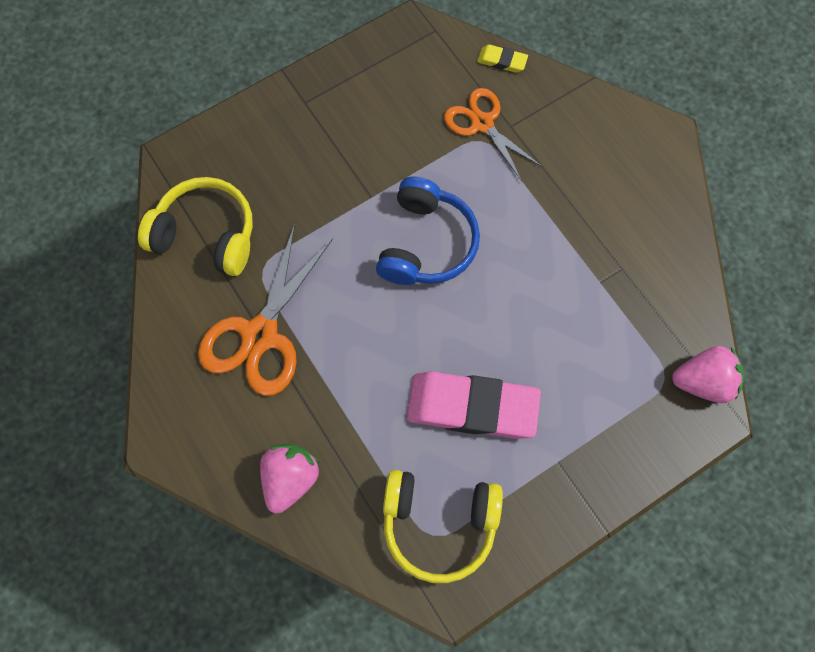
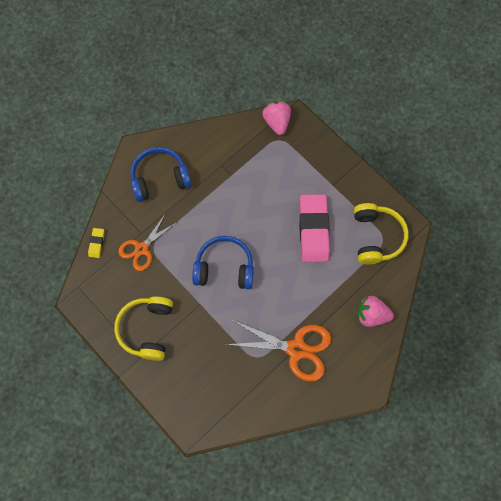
camera: 100 degrees left, 0 degrees up
yellow headphones [138,177,253,276] -> yellow headphones moved to [114,296,173,361]
none -> blue headphones [131,147,191,202]

